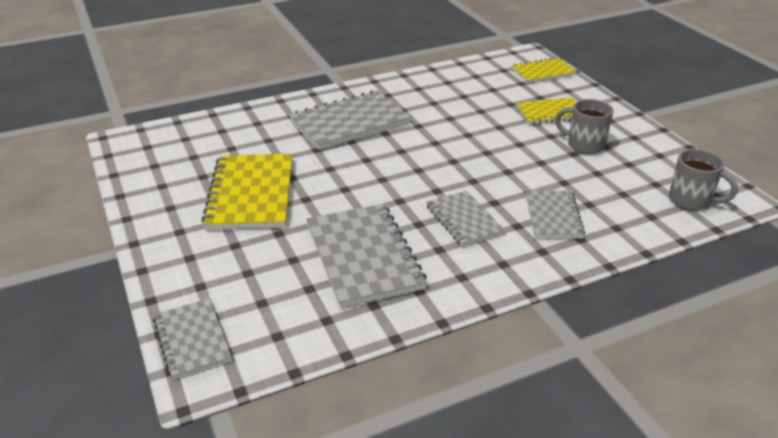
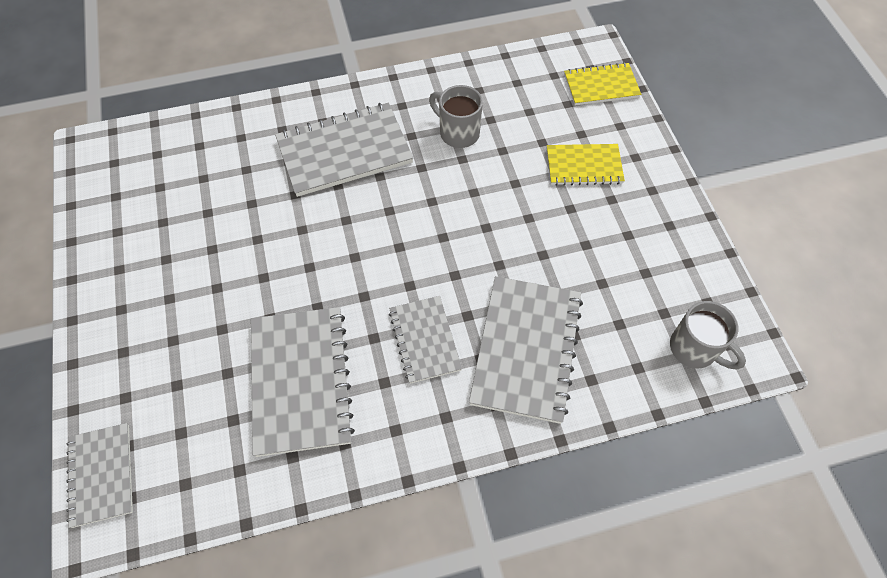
camera: 10 degrees right, 25 degrees up
yellow notebook [201,154,293,230] -> none
grey notebook [526,190,585,239] -> grey notebook [469,276,583,424], size x1.68
grey mug [555,99,614,154] -> grey mug moved to [429,85,483,148]

